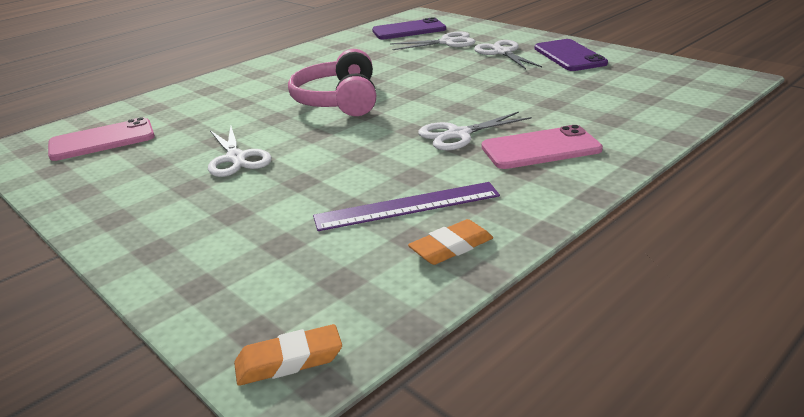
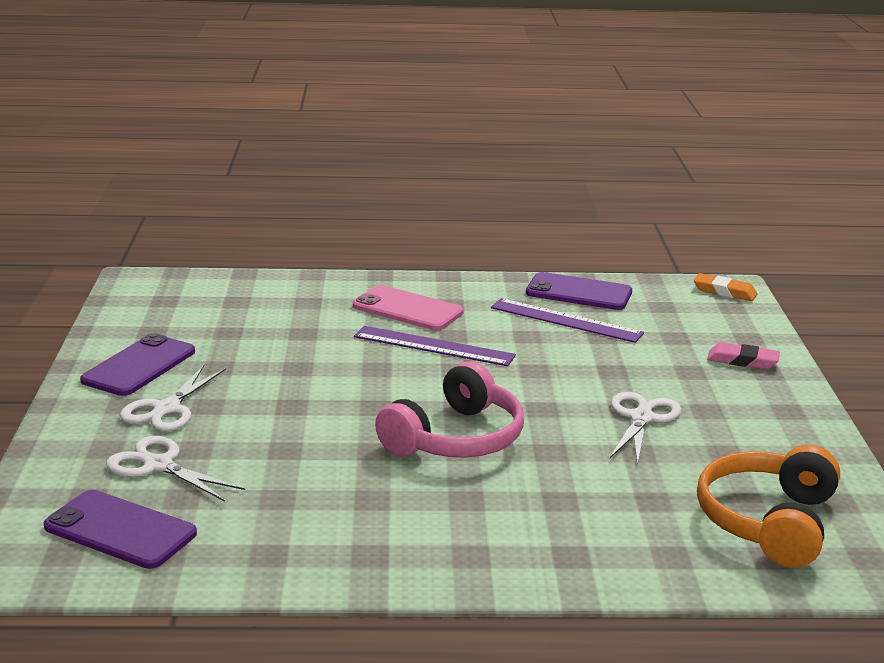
camera: 140 degrees left, 5 degrees down
pink phone [48,117,155,161] -> orange headphones [697,445,840,568]
orange eraser [408,219,493,265] -> purple phone [526,272,632,310]
white scissors [418,112,532,151] -> purple ruler [354,326,516,366]
none -> pink eraser [707,342,780,369]

